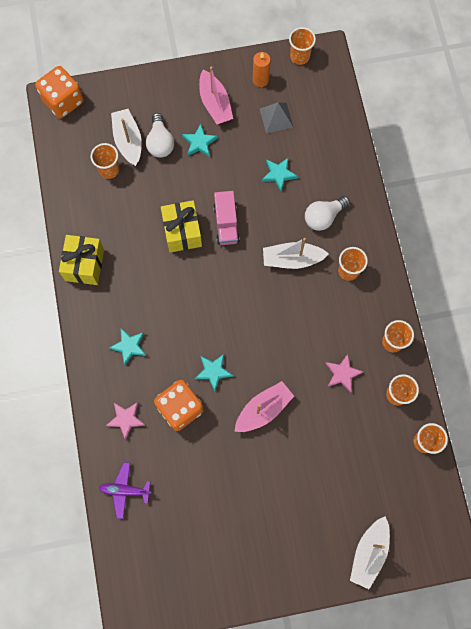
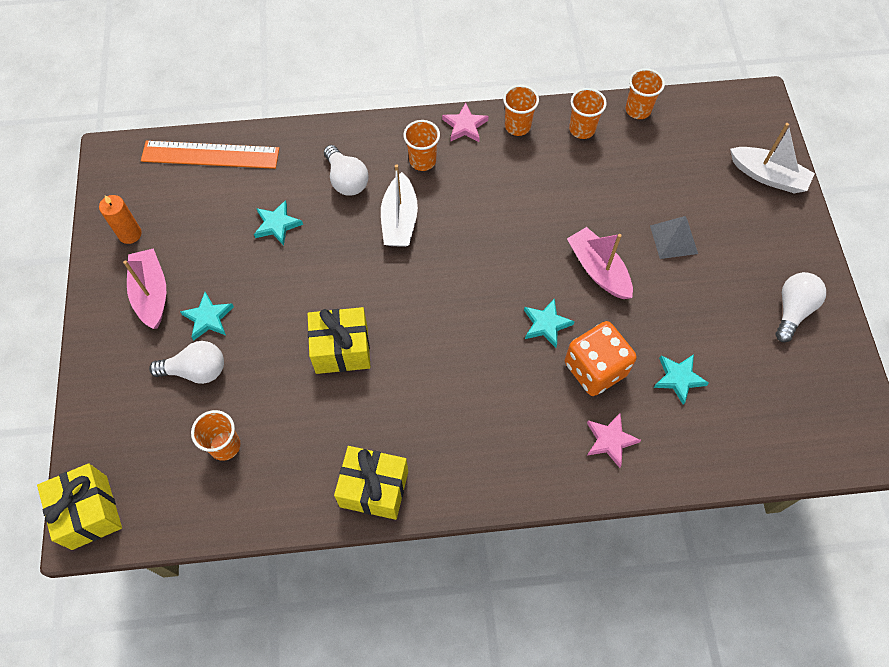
camera: 85 degrees left, 10 degrees down
orange dice [35,66,84,118] -> yellow gift [37,463,122,550]
purple plane [99,462,152,519] -> none
turquoise star [109,328,146,365] -> turquoise star moved to [654,354,709,405]
white boat [111,109,142,166] -> none
pink boat [199,66,233,124] -> pink boat turned 90 degrees counterclockwise [123,248,166,329]
pink truck [213,191,240,245] -> none
grey pyramid [260,102,293,133] -> grey pyramid moved to [650,216,698,259]
orange cup [289,27,316,65] -> none
pink star [325,354,363,392] -> pink star moved to [442,103,489,142]
none -> orange ruler [141,141,279,169]
none -> white light bulb [776,272,826,342]

